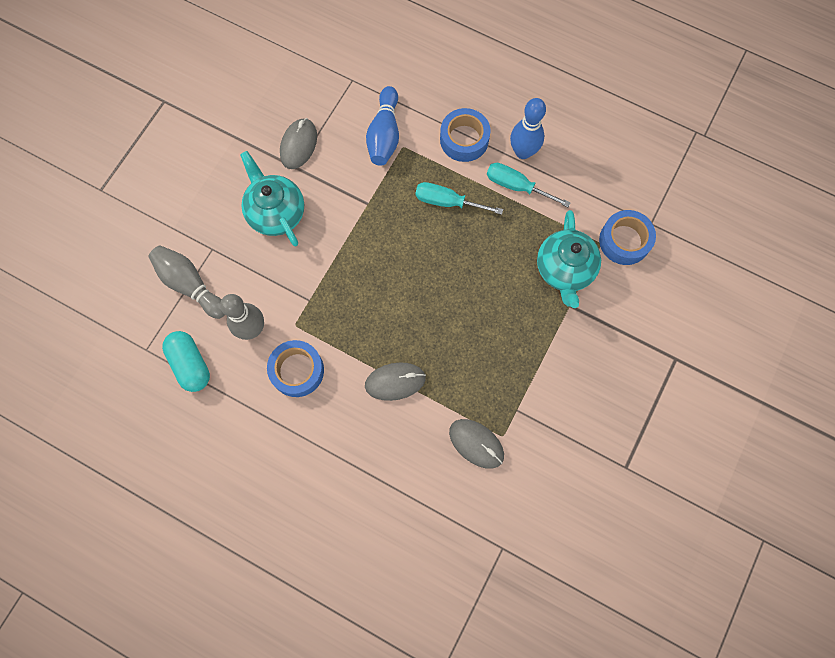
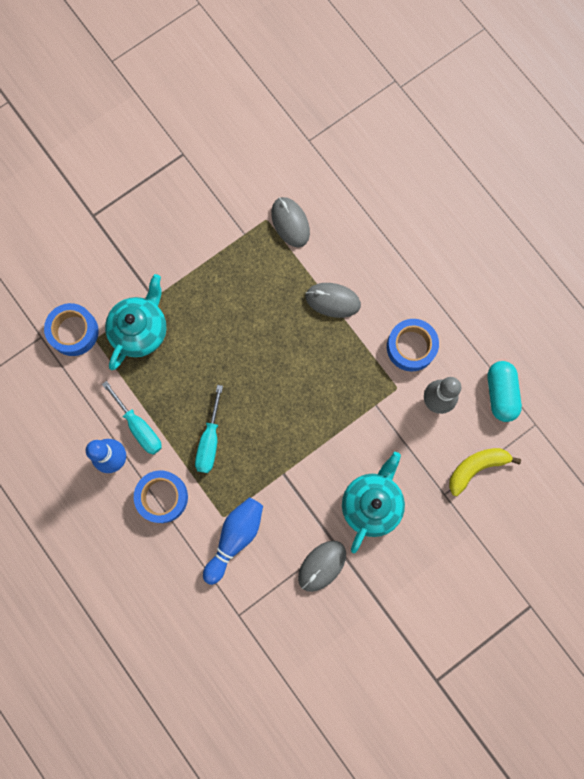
camera: 155 degrees left, 5 degrees up
grey bowling pin [149,245,225,319] -> yellow banana [449,448,521,496]
turquoise teapot [240,151,304,246] -> turquoise teapot turned 150 degrees counterclockwise [342,452,405,553]
turquoise screwdriver [415,182,503,215] -> turquoise screwdriver turned 60 degrees clockwise [195,385,223,473]

